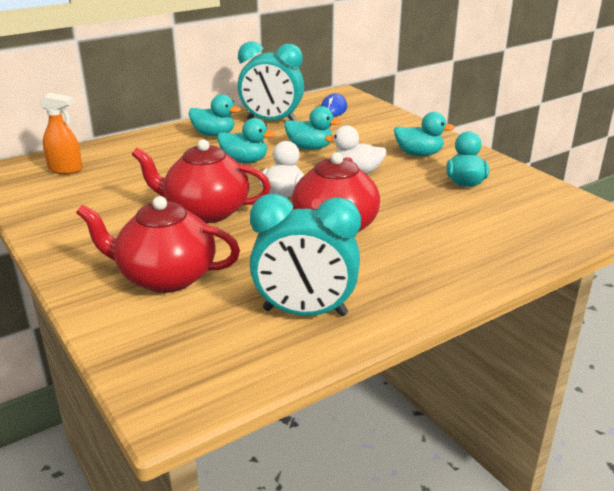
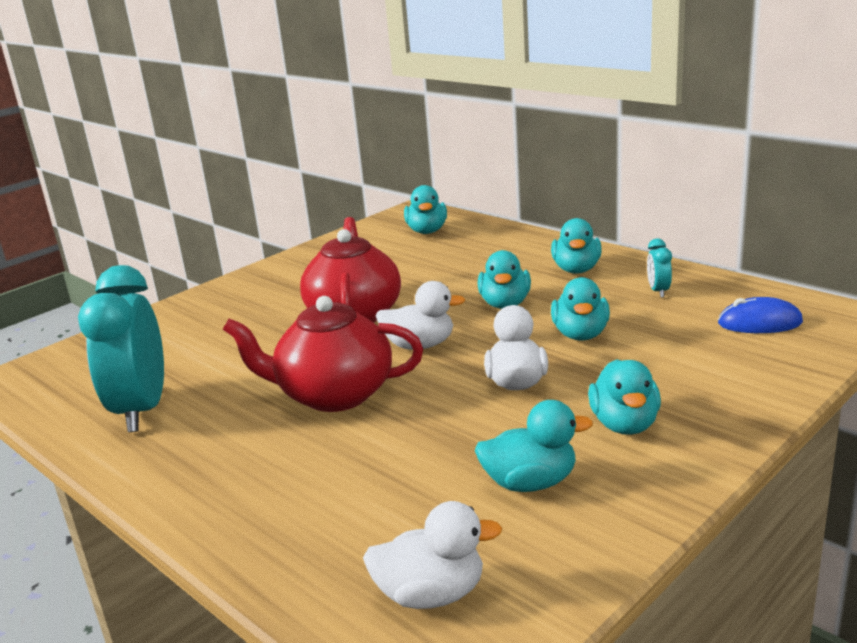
camera: 80 degrees right, 5 degrees down
orange spray bottle [40,93,82,174] -> turquoise duck [404,185,447,234]
red teapot [76,196,240,293] -> none
turquoise clock [238,41,304,121] -> turquoise clock [647,239,672,298], size x0.42
none -> white duck [363,501,502,609]

